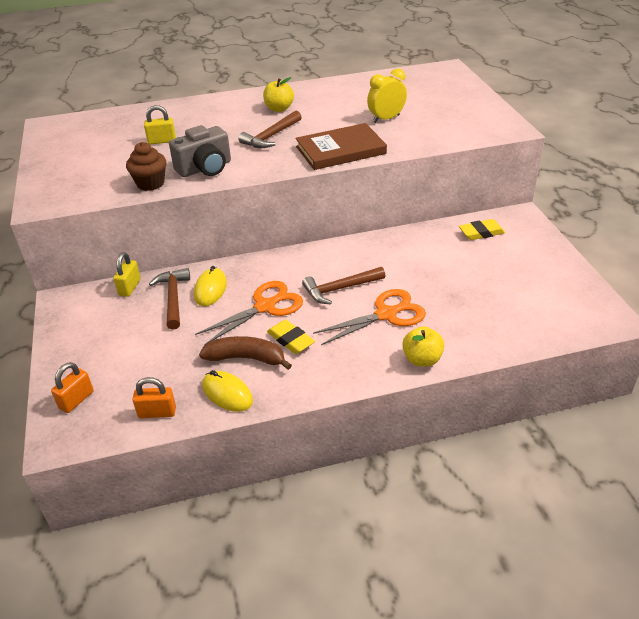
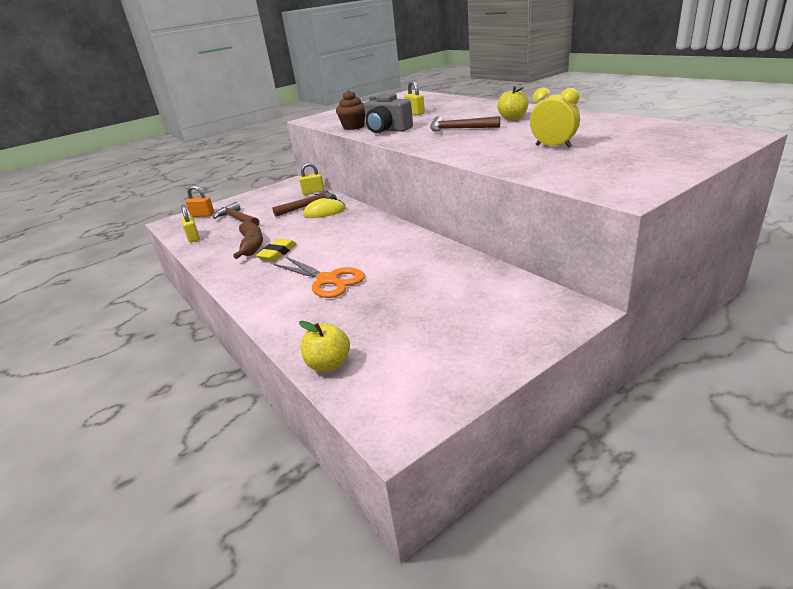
camera: 70 degrees right, 10 degrees down
orange padlock [132,377,176,418] -> yellow padlock [181,205,200,242]
orange scissors [195,281,303,345] -> none
yellow mouse [202,370,253,412] -> none
brown book [296,123,387,170] -> none
brown hammer [302,267,385,304] -> brown hammer moved to [213,202,259,226]
yellow apple [402,326,444,367] -> yellow apple moved to [299,321,350,372]
yellow eraser [459,219,505,240] -> none

